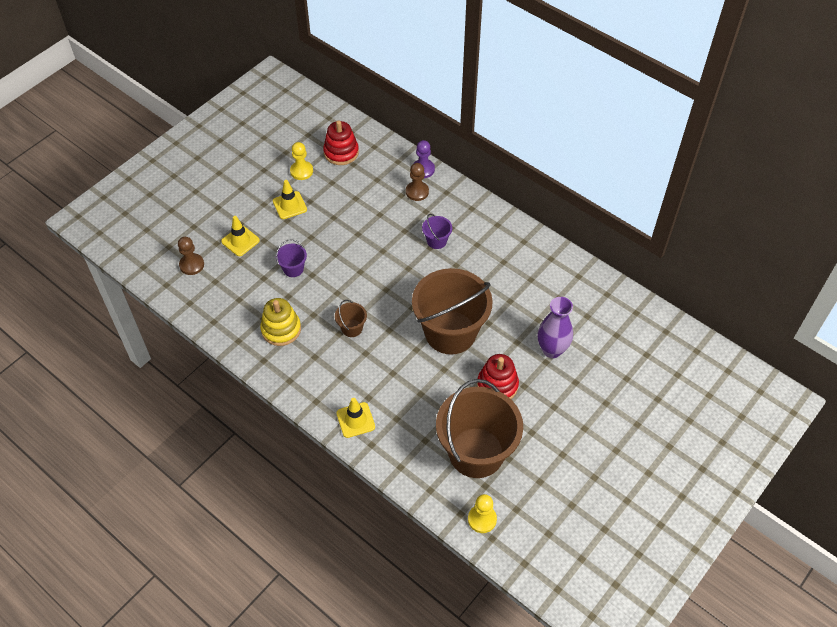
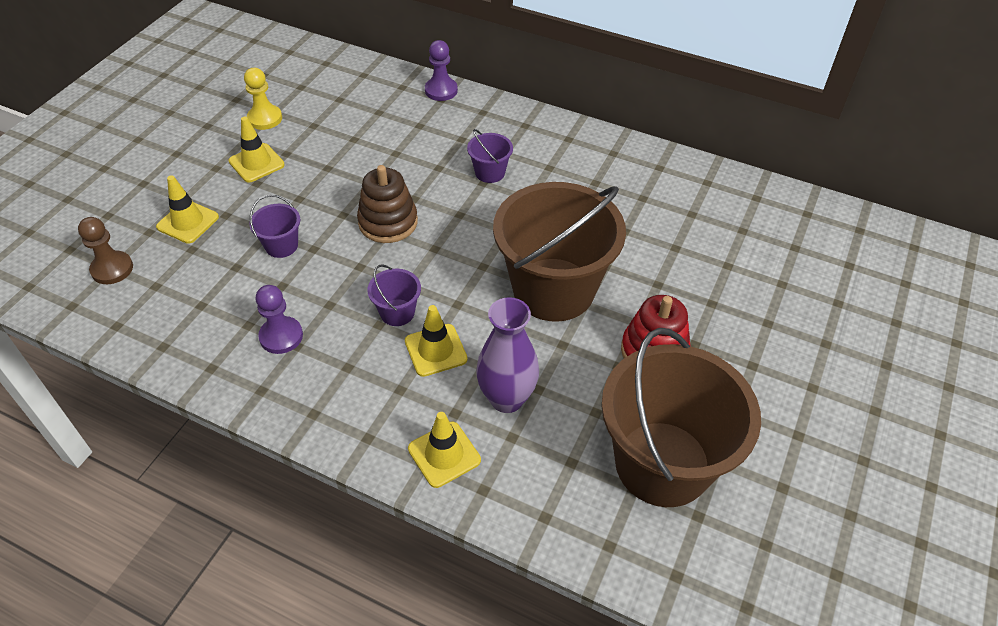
camera: 15 degrees left, 5 degrees down
yellow stacking toy [260,298,301,346] -> purple pawn [256,285,303,354]
red stacking toy [323,120,359,165] -> none
brown bucket [335,300,367,337] -> purple bucket [367,265,421,326]
brown pawn [406,163,429,201] -> none
yellow pawn [468,494,497,533] -> none
purple vase [537,297,573,358] -> purple vase moved to [476,297,539,413]
none -> brown stacking toy [357,165,418,243]
none -> yellow traffic cone [405,305,468,377]

